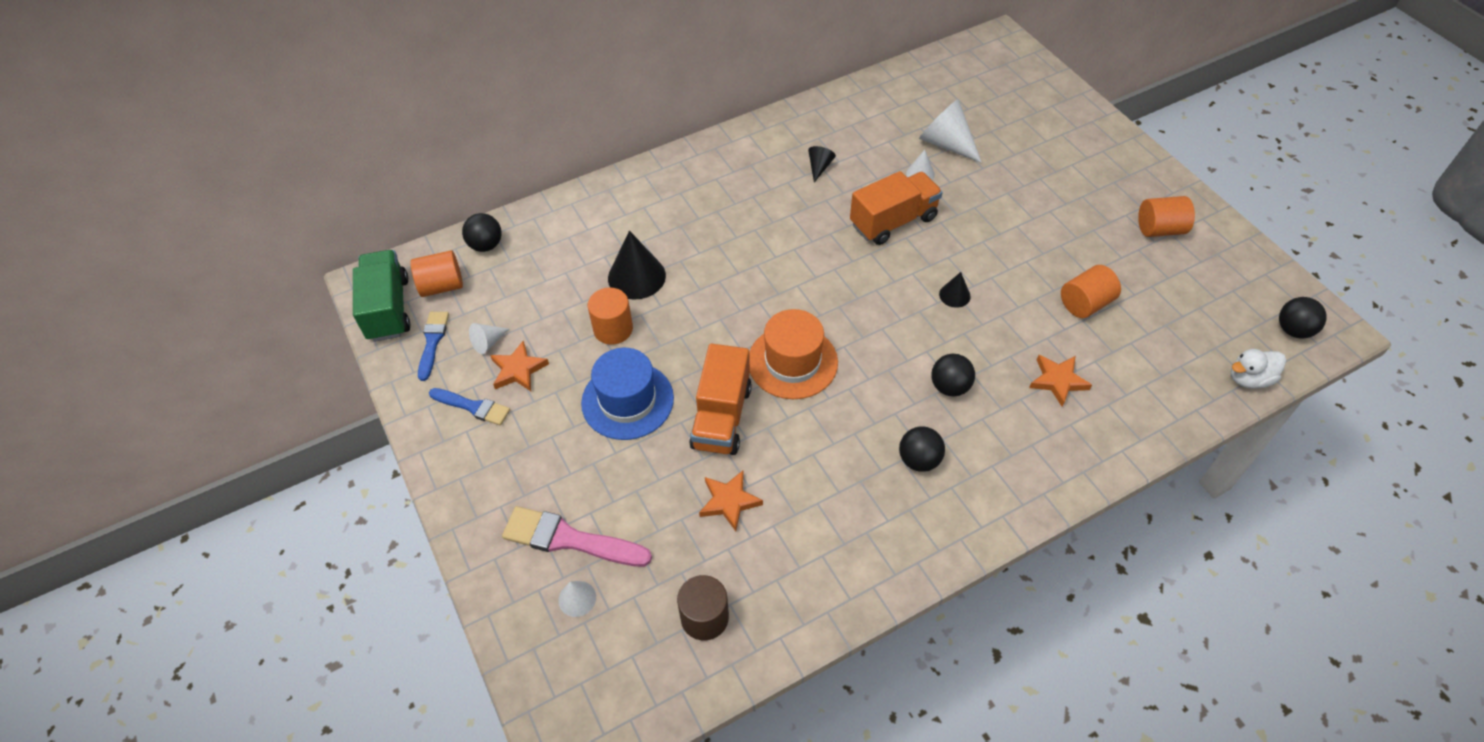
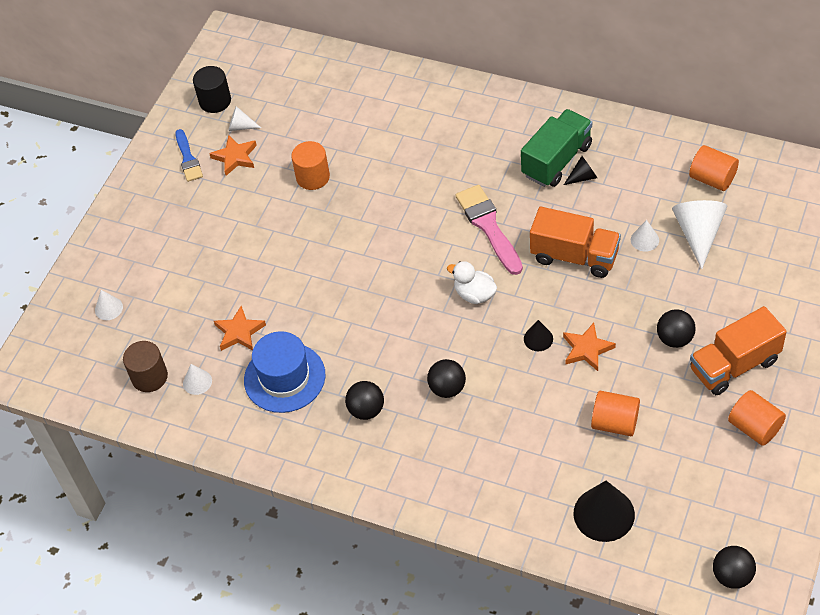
camera: 55 degrees right, 0 degrees up
green truck [353,250,410,342] -> green truck moved to [521,109,592,187]
orange cylinder [410,250,463,297] -> orange cylinder moved to [689,145,739,191]
blue brush [418,312,449,381] -> black cylinder [193,66,231,113]
black ball [462,213,502,252] -> black ball moved to [657,309,696,348]
pink brush [502,506,652,567] -> pink brush moved to [455,185,523,275]
blue hat [581,348,674,440] -> blue hat moved to [244,331,326,413]
black cone [608,231,666,300] -> black cone moved to [574,481,635,542]
orange truck [689,344,752,455] -> orange truck moved to [690,306,787,395]
orange hat [749,309,838,399] -> none
orange star [1029,355,1092,407] -> orange star moved to [563,323,616,371]
white duck [1231,349,1286,388] -> white duck moved to [447,261,497,304]
none -> white cone [183,364,212,395]

